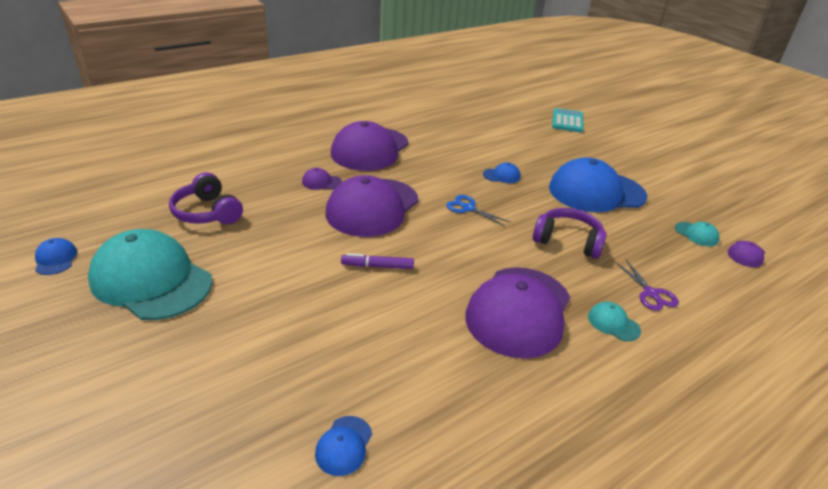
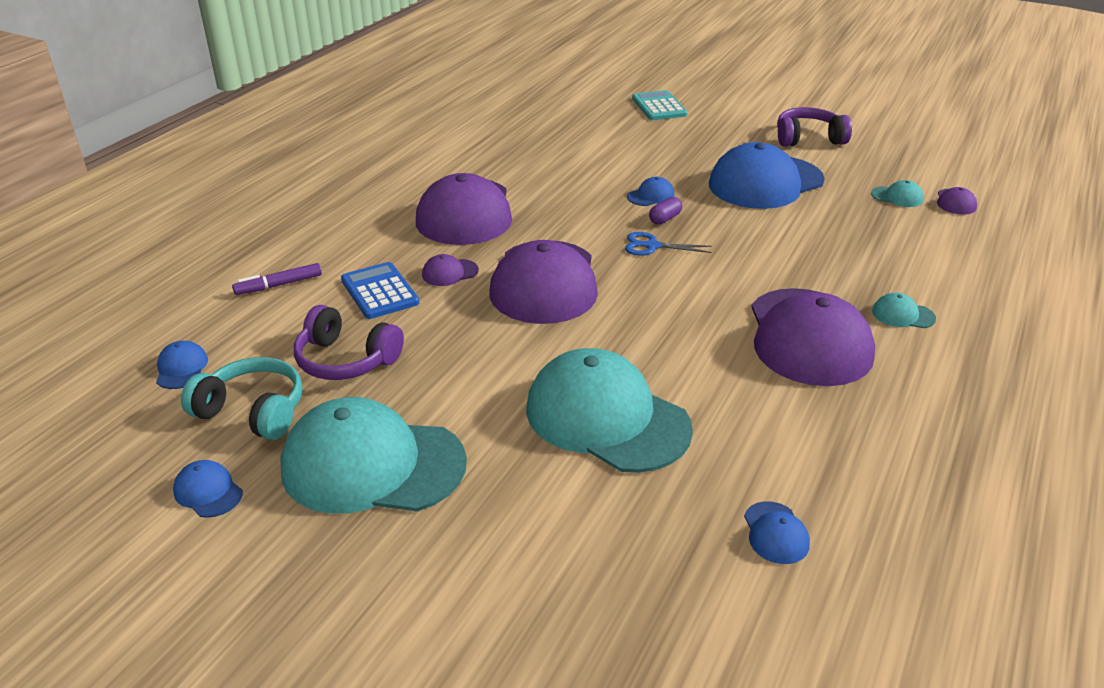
camera: 25 degrees left, 0 degrees up
purple marker [341,253,414,269] -> purple marker moved to [232,263,322,295]
purple headphones [533,208,607,259] -> purple headphones moved to [777,107,852,147]
purple scissors [615,259,679,311] -> none
none -> blue cap [156,341,208,389]
none -> turquoise headphones [181,357,302,440]
none -> blue calculator [341,262,419,319]
none -> turquoise cap [526,348,693,473]
none -> purple capsule [649,197,682,225]

